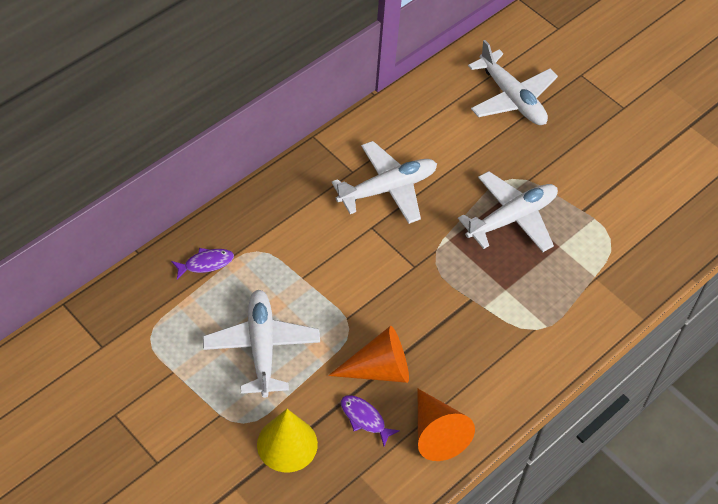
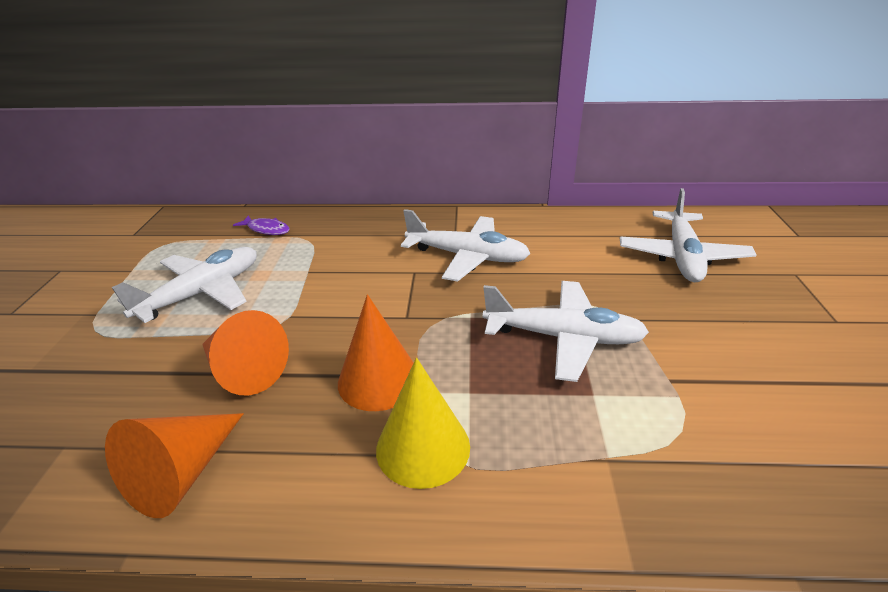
camera: 50 degrees right, 20 degrees down
yellow cone [257,409,318,473] -> yellow cone moved to [376,358,470,489]
purple fish [341,395,400,446] -> none
none -> orange cone [338,294,414,411]

